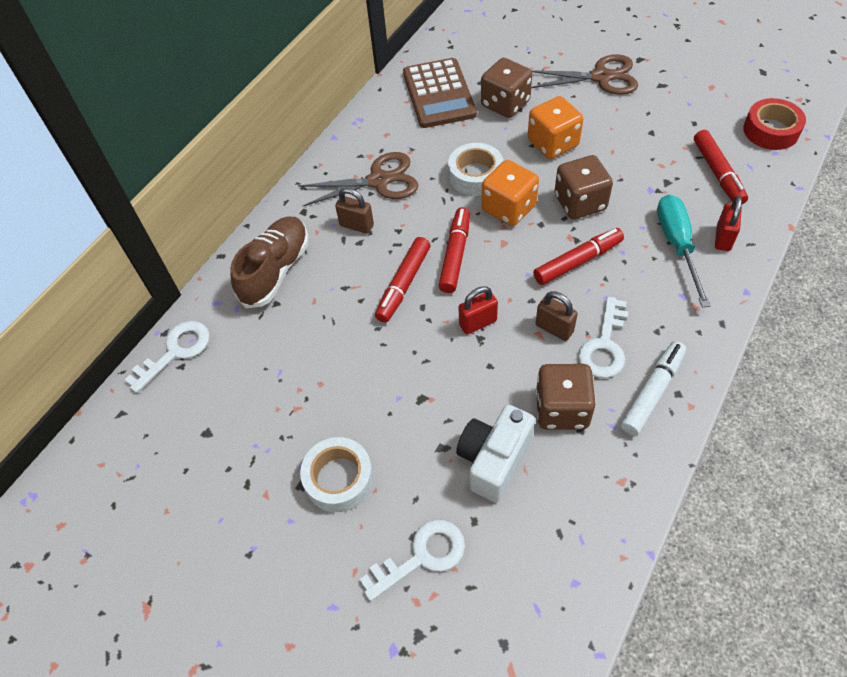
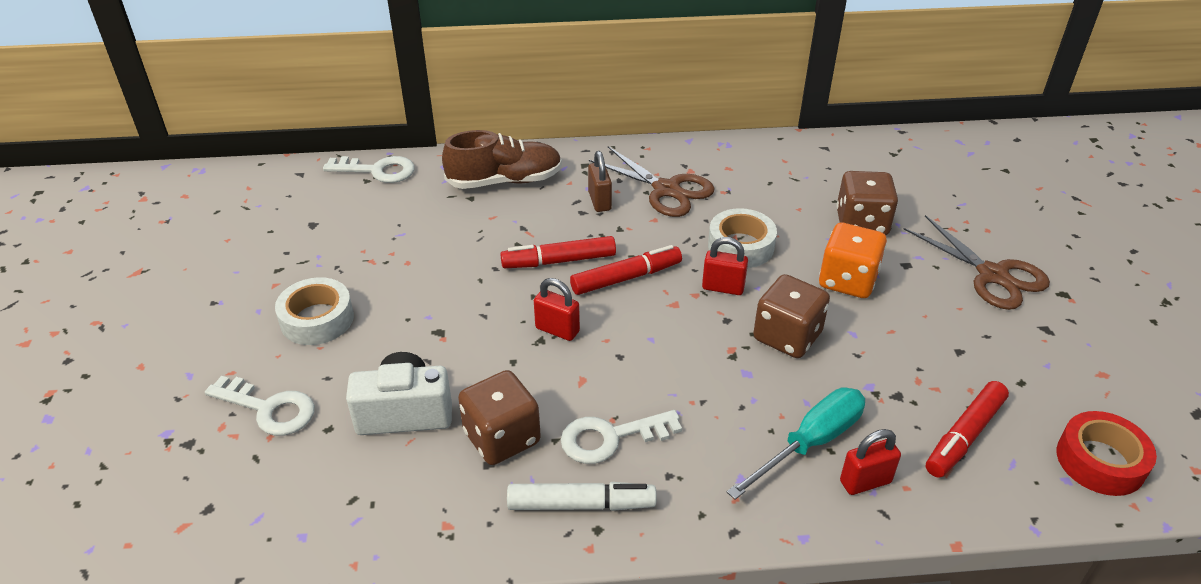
camera: 50 degrees right, 15 degrees down
brown calculator [403,58,477,128] -> none
orange dice [482,160,539,226] -> red padlock [702,237,748,295]
red marker [533,228,624,285] -> none
brown padlock [536,291,578,341] -> none

